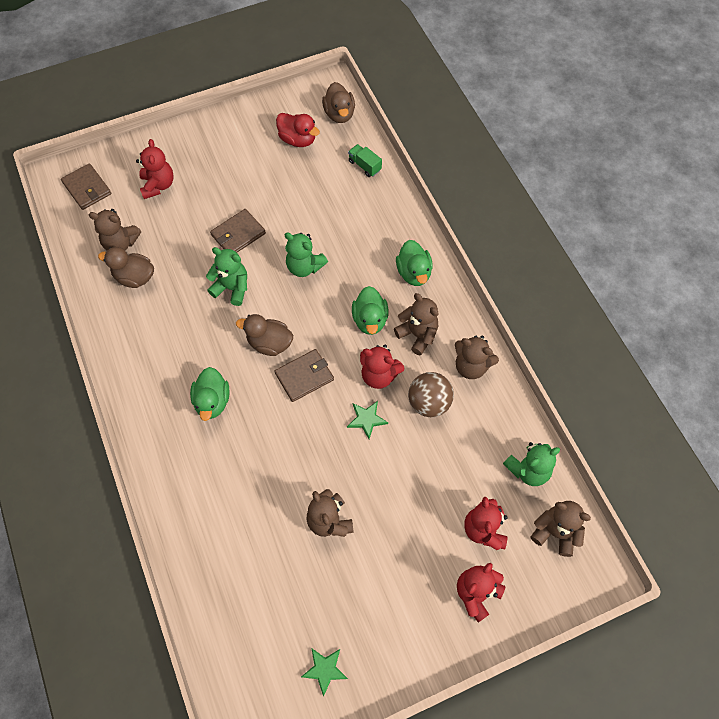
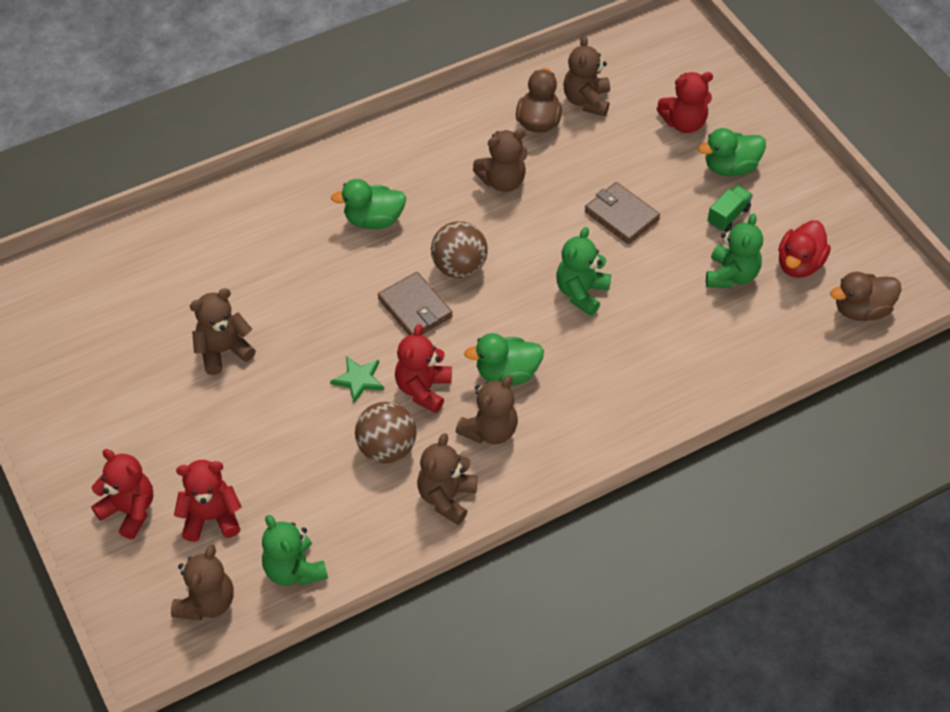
camera: 85 degrees right, 10 degrees down
brown wallet [61,163,111,210] -> none
green teddy bear [206,247,247,306] -> green teddy bear moved to [706,213,763,288]
brown duck [236,314,293,356] -> brown ball [431,221,488,278]
green star [301,648,348,697] -> none
green truck [348,144,382,177] -> green truck moved to [707,185,753,232]
green duck [396,240,433,286] -> green duck moved to [698,128,766,176]
none -> brown teddy bear [473,129,527,192]

